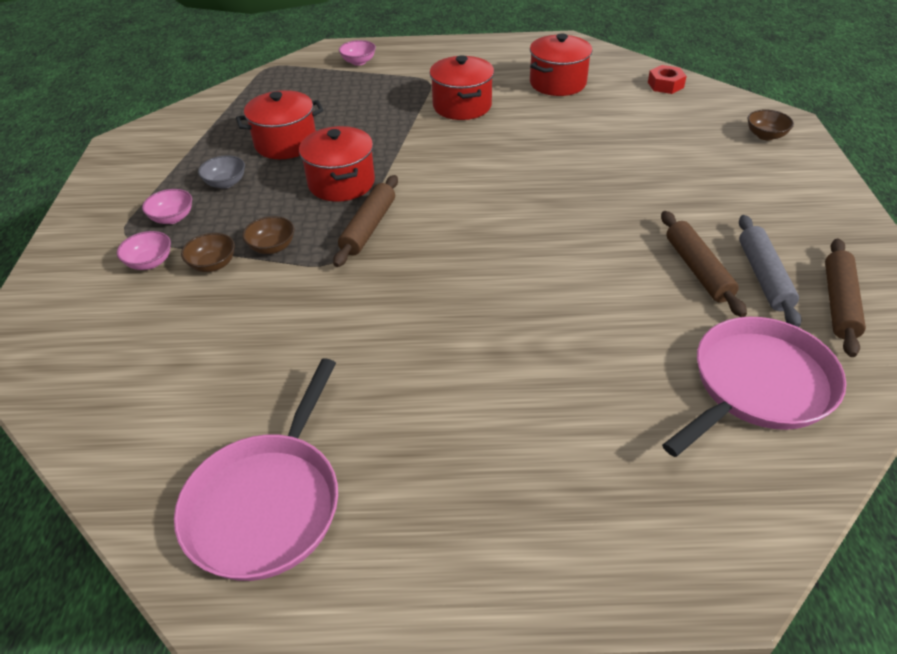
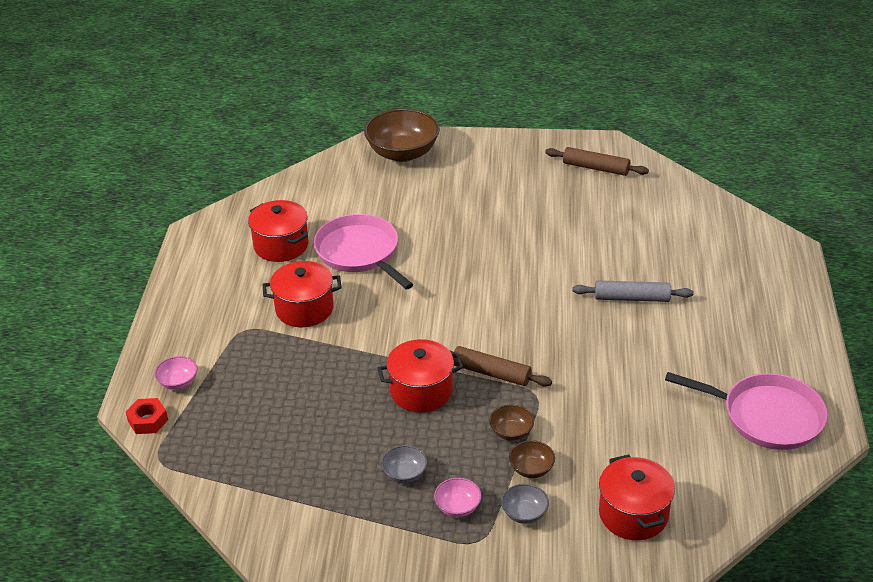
camera: 85 degrees left, 5 degrees down
pink bowl [117,231,171,270] -> grey bowl [501,484,549,524]
red pot [236,90,323,159] -> red pot moved to [599,454,675,540]
red nut [648,65,687,94] -> red nut moved to [126,398,168,434]
brown rolling pin [661,211,747,317] -> none
pink pan [662,317,846,457] -> pink pan moved to [313,214,413,289]
grey rolling pin [739,215,801,327] -> grey rolling pin moved to [573,280,694,302]
brown bowl [747,109,794,140] -> brown bowl [364,108,440,162], size x2.16

